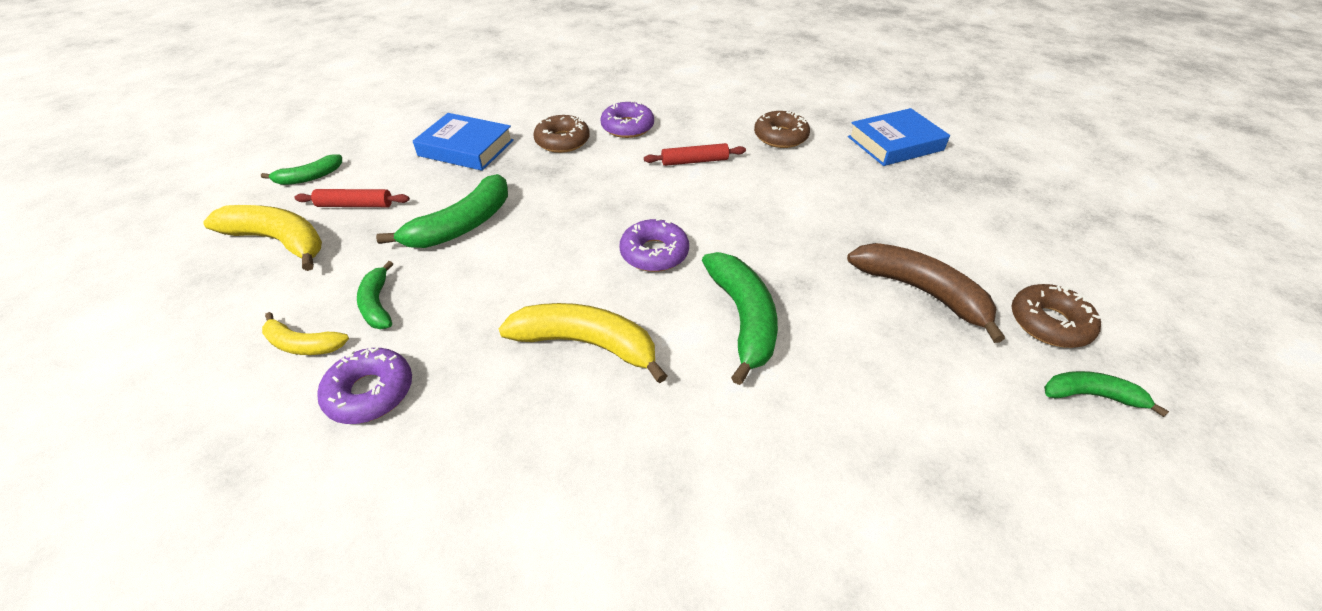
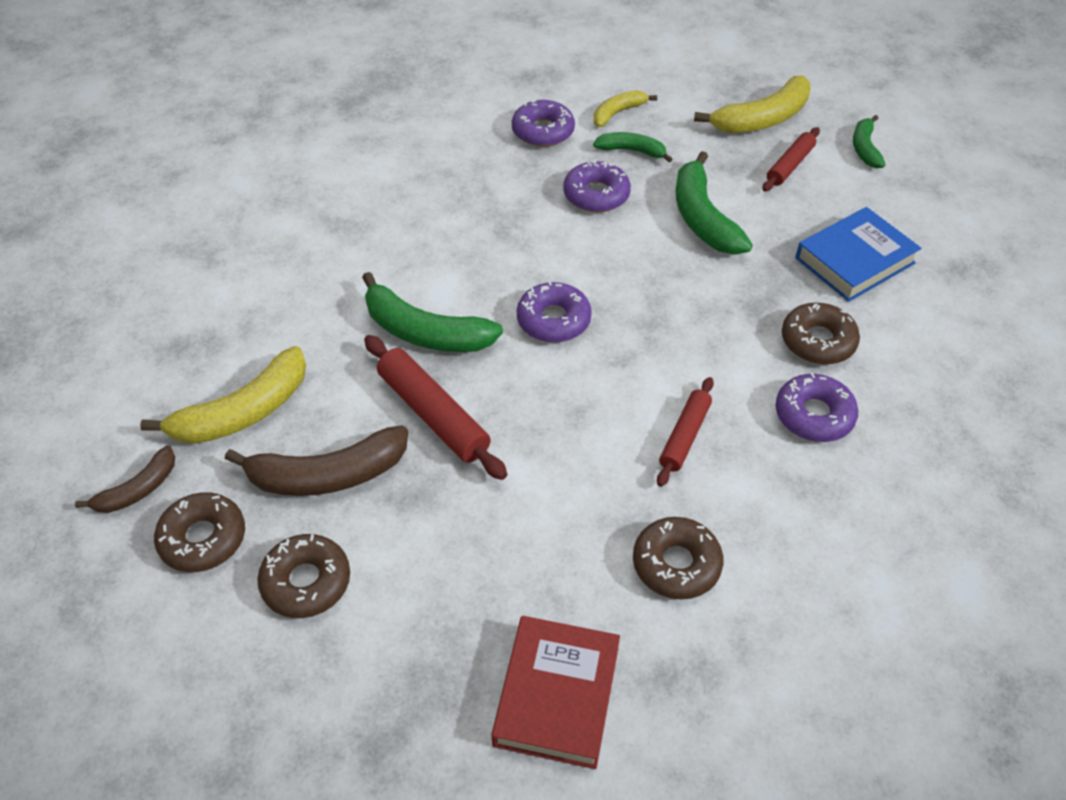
camera: 125 degrees right, 5 degrees up
yellow banana [499,303,667,383] -> yellow banana moved to [140,346,306,444]
blue book [848,108,950,166] -> red book [492,616,620,769]
green banana [1044,371,1169,417] -> brown banana [75,446,175,513]
none -> brown donut [257,534,350,618]
none -> red rolling pin [364,335,507,480]
none -> purple donut [563,160,631,212]

